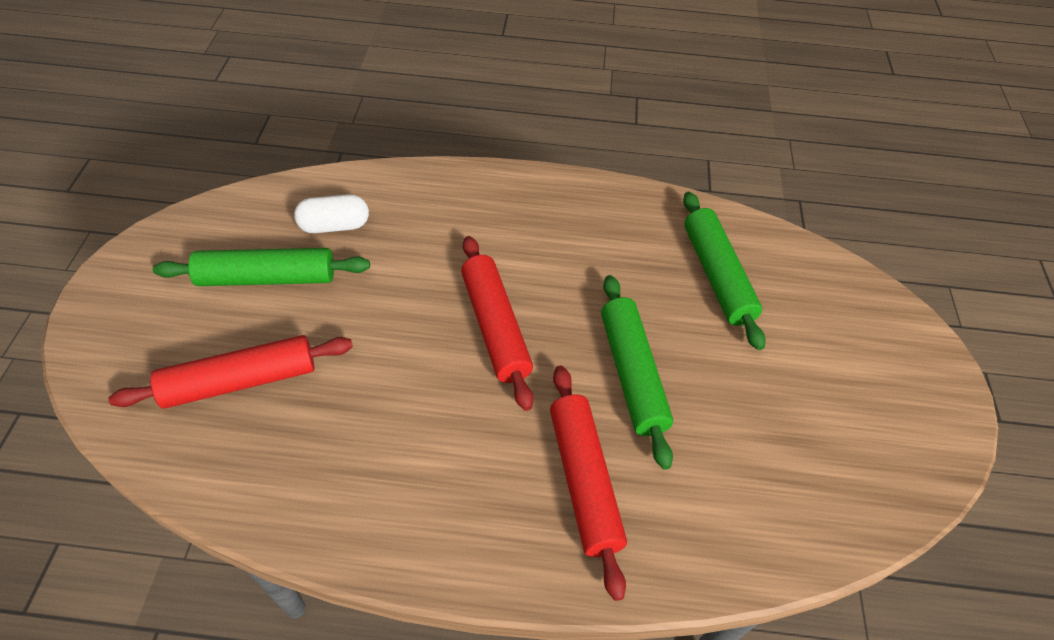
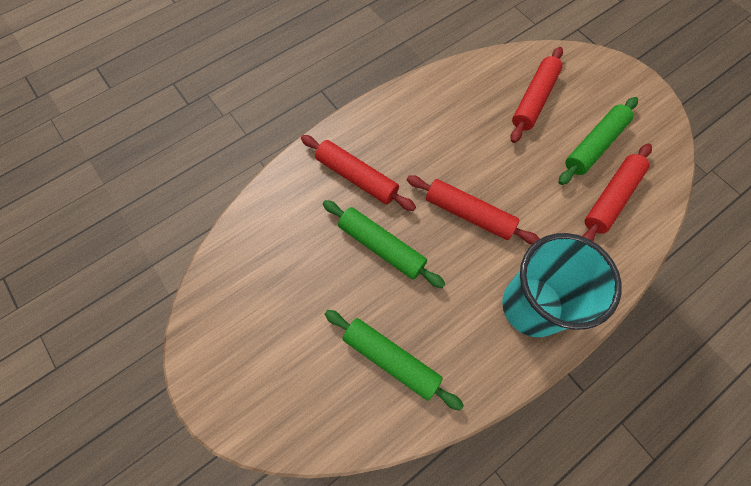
camera: 140 degrees right, 15 degrees up
white capsule [294,194,369,233] -> red rolling pin [582,143,652,241]
none -> turquoise cup [502,233,622,337]

